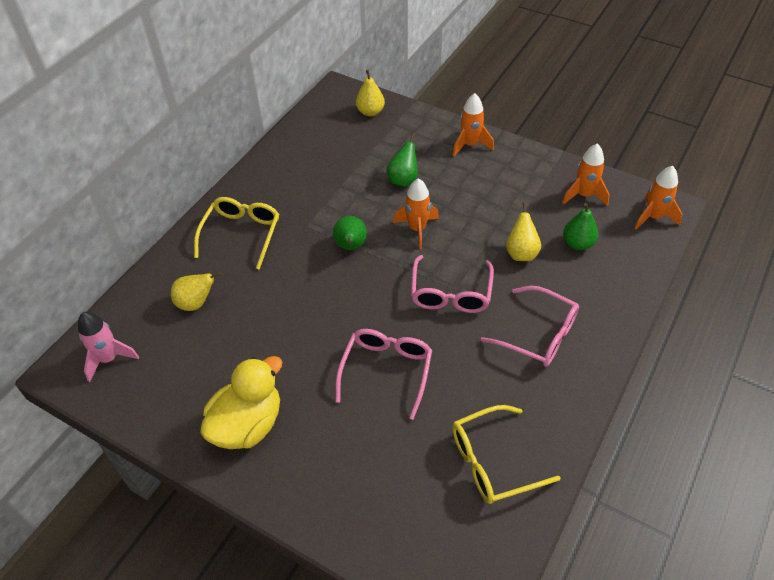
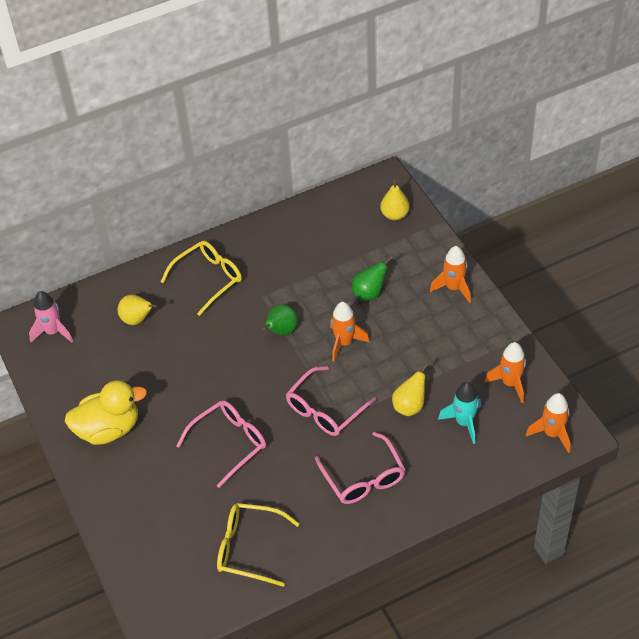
camera: 35 degrees right, 0 degrees up
green pear [563,203,598,250] -> turquoise rocket [438,382,481,444]

